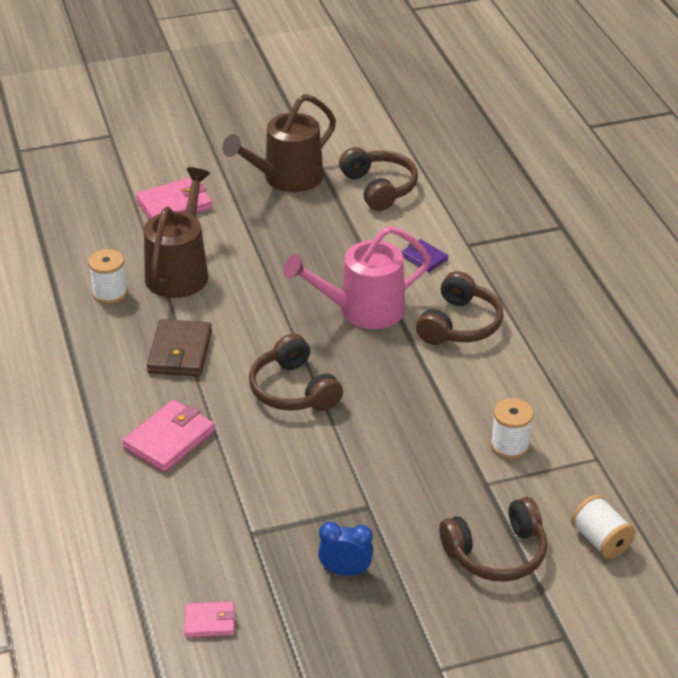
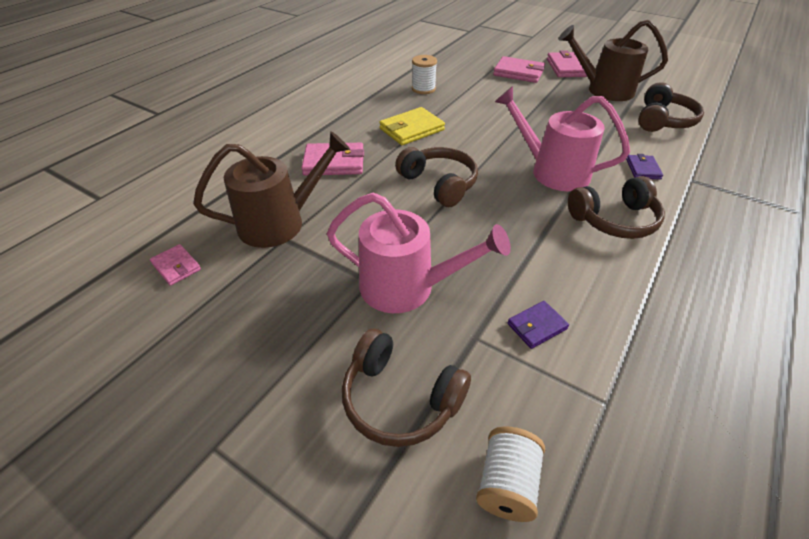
camera: 50 degrees right, 5 degrees up
brown watering can [144,167,210,298] -> brown watering can moved to [193,131,350,248]
brown wallet [147,319,212,376] -> yellow wallet [379,107,445,145]
brown headphones [249,334,343,411] -> brown headphones turned 120 degrees clockwise [395,147,478,207]
blue clock [318,522,373,576] -> none
white spool [491,398,534,459] -> purple wallet [507,301,569,349]
none -> pink watering can [327,193,511,313]
none -> pink wallet [547,50,587,77]

